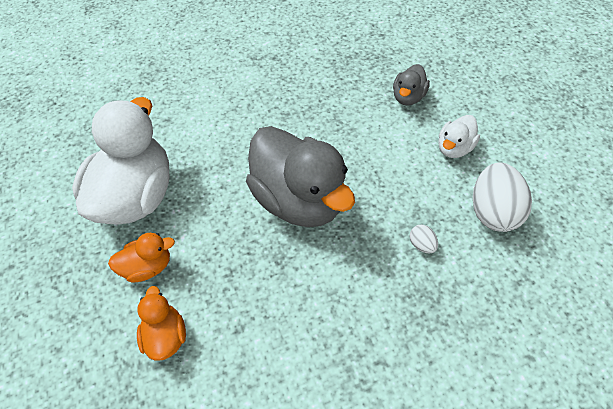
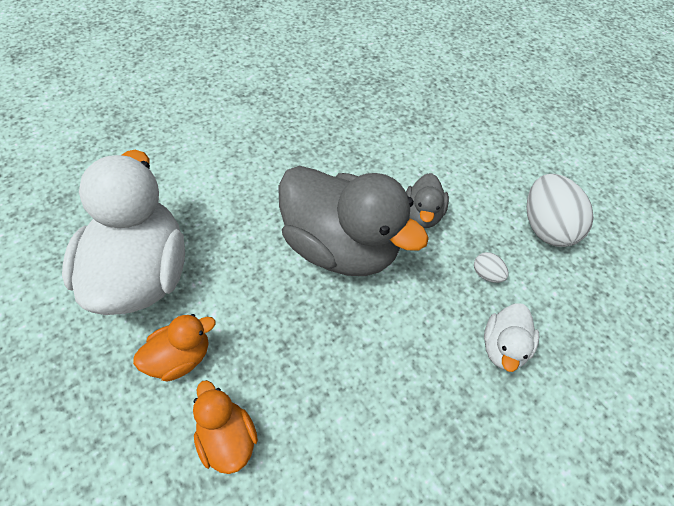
camera: 20 degrees left, 0 degrees up
grey duck [393,64,430,105] -> grey duck moved to [406,173,449,228]
white duck [438,115,480,158] -> white duck moved to [484,303,539,372]

